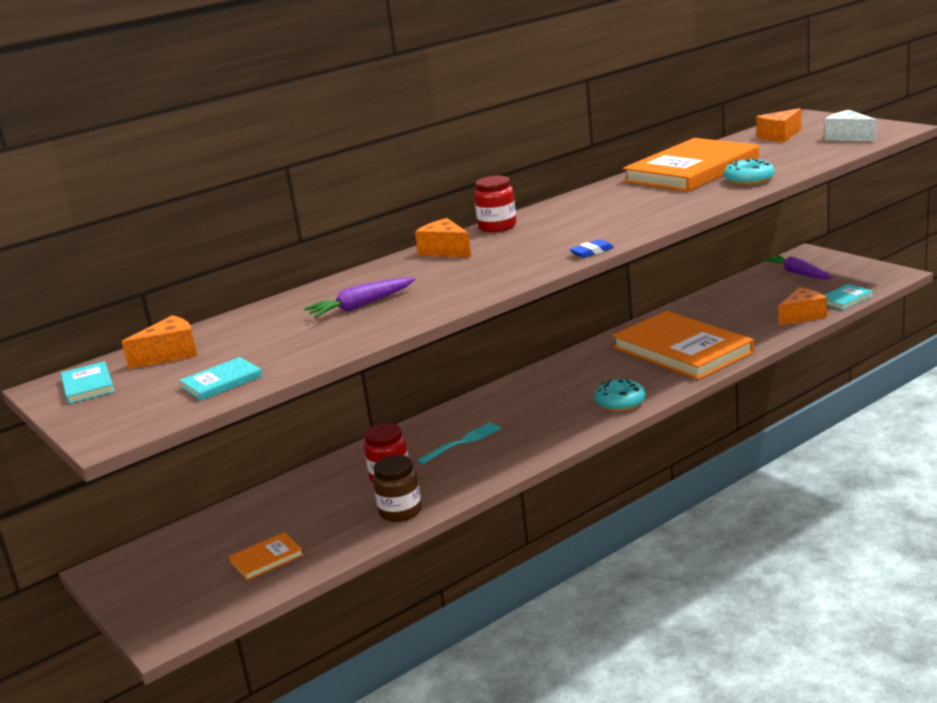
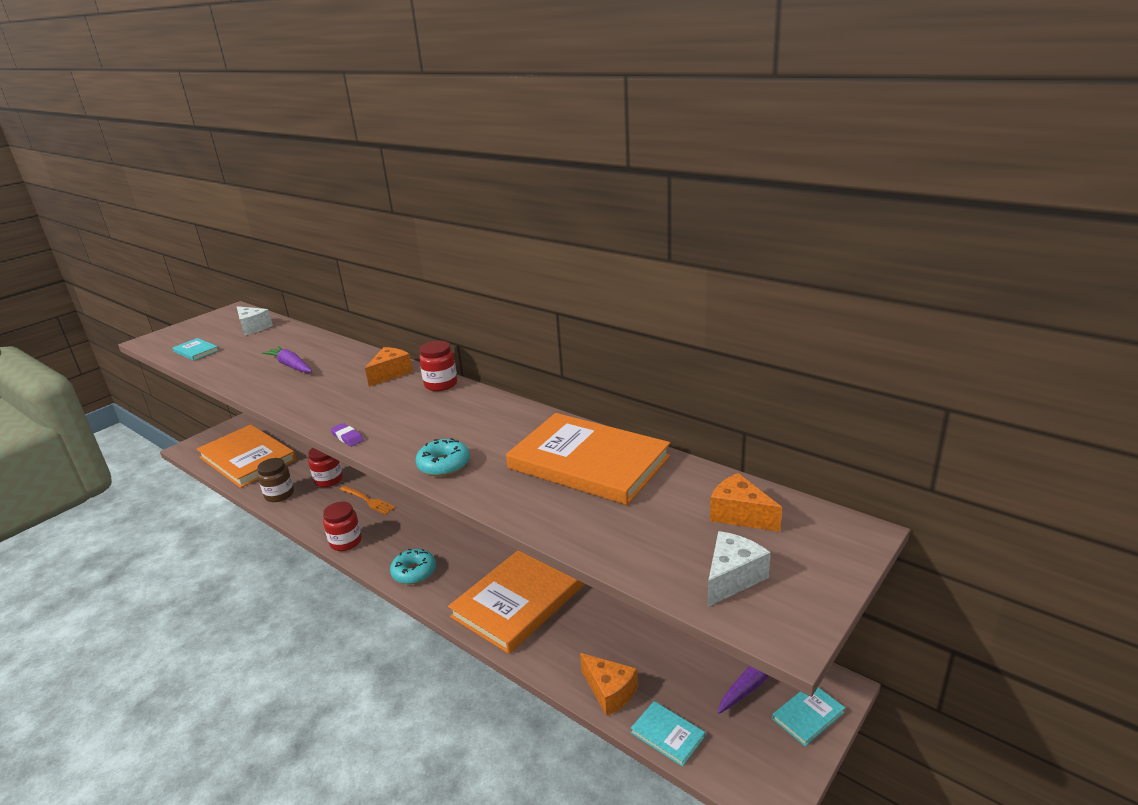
camera: 75 degrees right, 5 degrees up
turquoise book [61,361,115,404] -> turquoise book moved to [772,687,845,747]
orange cheese [122,315,197,369] -> white cheese [237,306,273,336]
orange book [229,532,304,580] -> orange book [197,425,297,488], size x2.41
turquoise fork [417,422,501,465] -> orange fork [340,486,396,515]
blue eraser [569,239,614,258] -> purple eraser [330,423,364,447]
turquoise donut [724,158,775,185] -> turquoise donut moved to [415,438,470,476]
none -> red jar [323,502,362,551]

